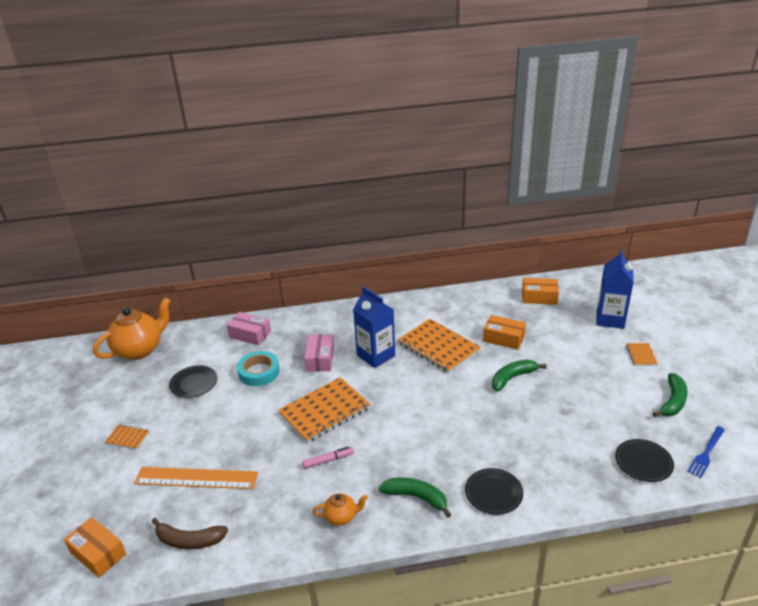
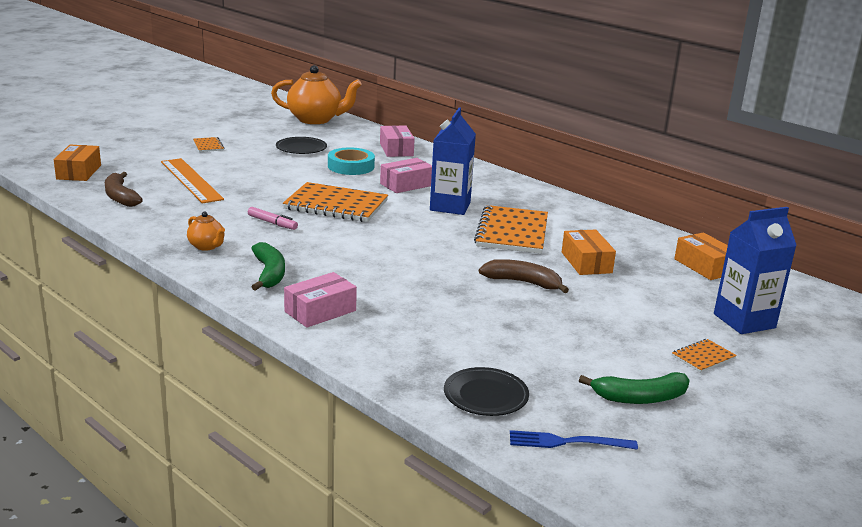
camera: 50 degrees right, 10 degrees down
black plate [465,468,523,515] -> pink box [284,272,357,328]
green banana [492,360,547,392] -> brown banana [479,259,569,293]

